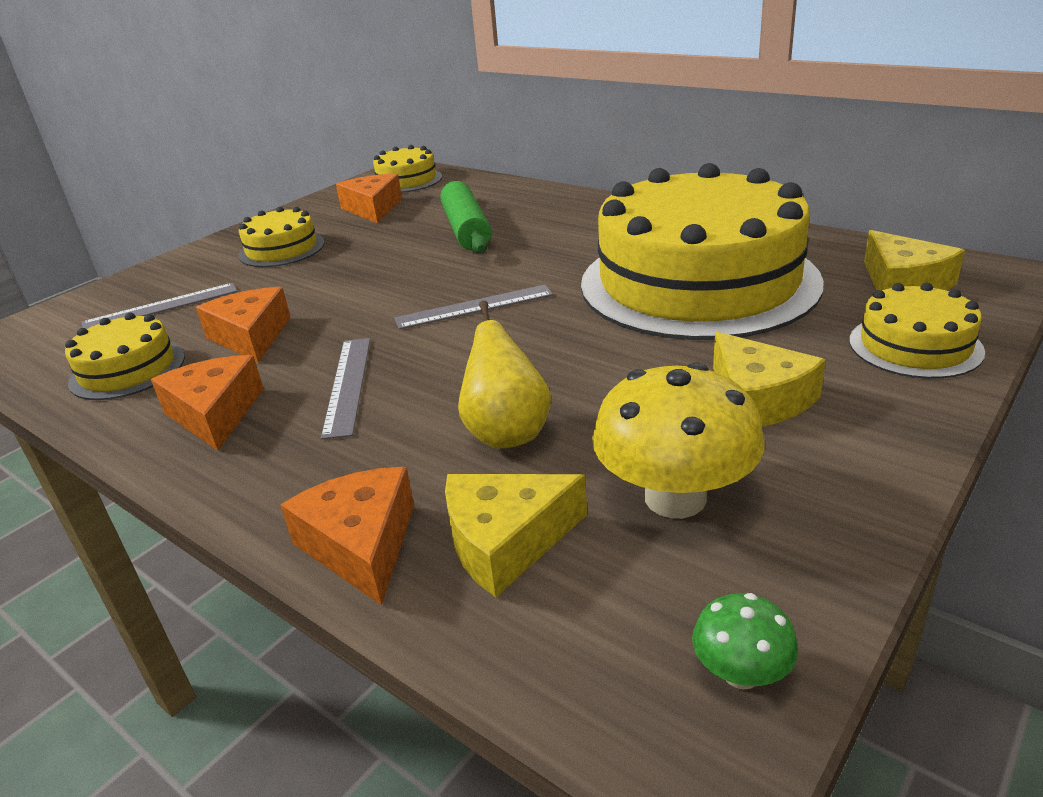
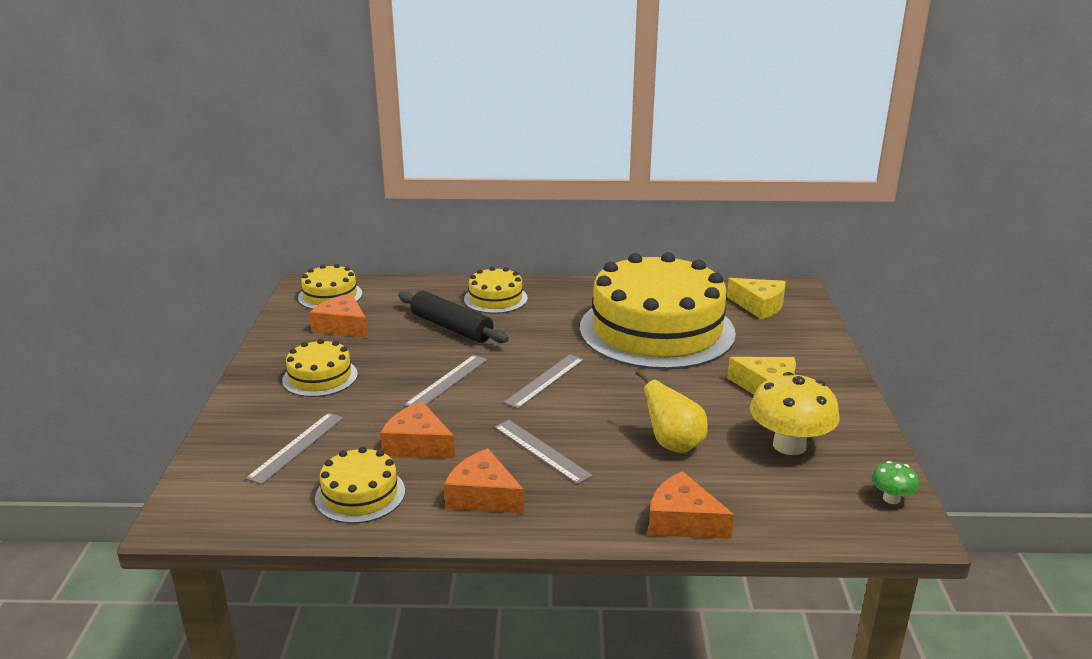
camera: 40 degrees left, 5 degrees down
green rolling pin [440,181,492,253] -> black rolling pin [398,291,509,343]
yellow cheese [445,474,587,597] -> none
yellow cake [849,283,985,379] -> yellow cake moved to [464,267,528,314]
none -> grey ruler [404,355,488,407]

